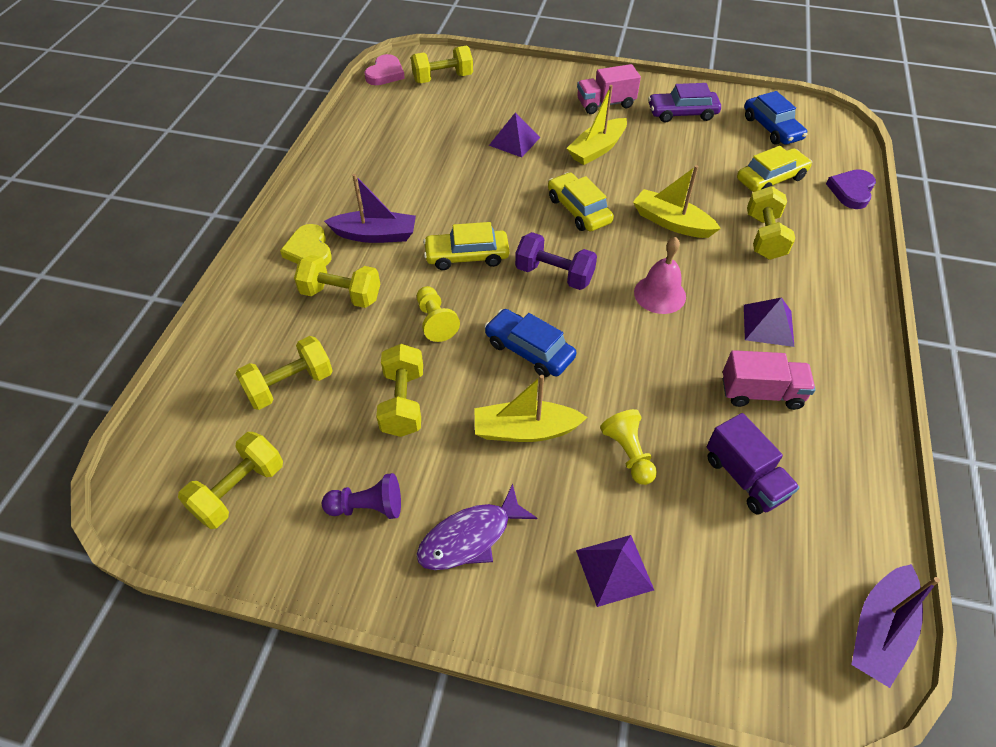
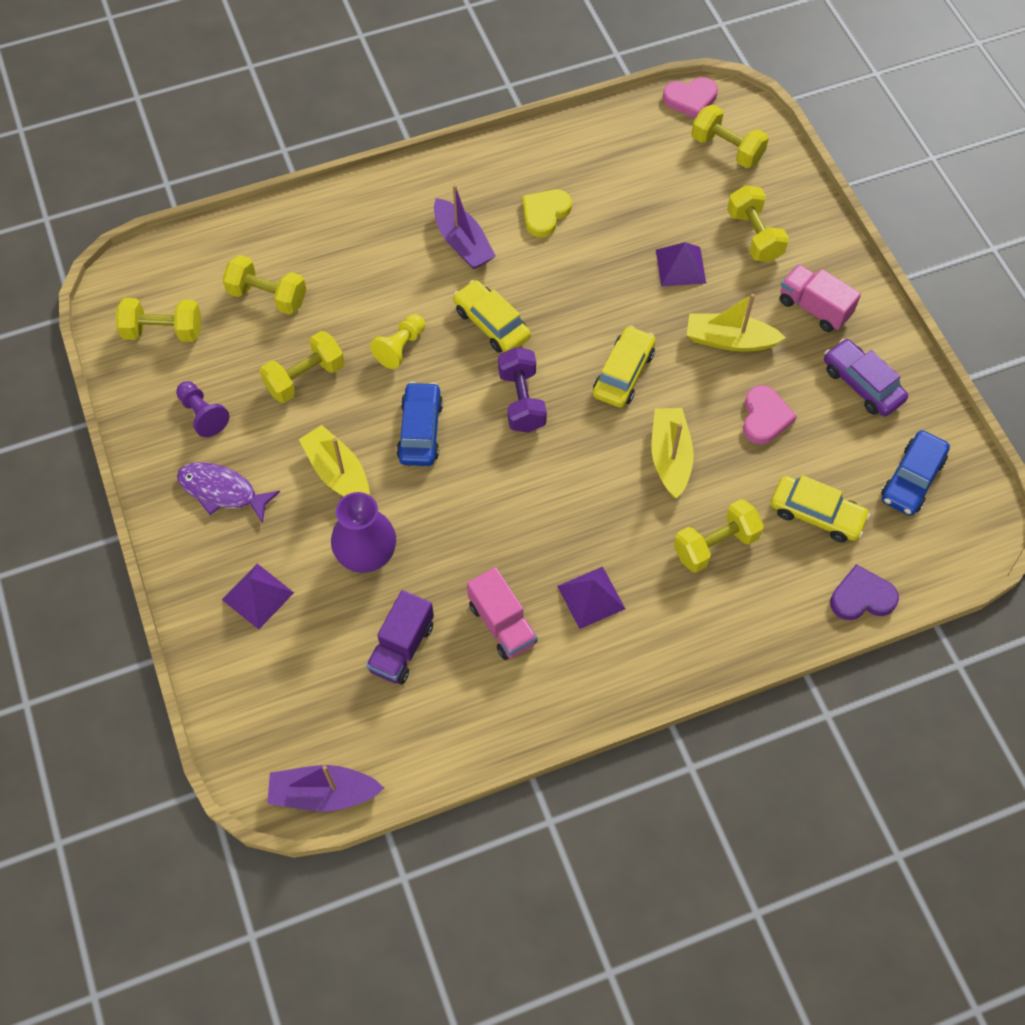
camera: 55 degrees right, 10 degrees up
yellow heart [280,224,332,265] -> yellow heart moved to [522,190,572,237]
yellow dumbbell [294,255,380,308] -> yellow dumbbell moved to [727,185,789,262]
yellow pawn [600,409,657,485] -> purple vase [331,492,396,573]
pink bell [634,237,686,314] -> none
none -> pink heart [743,385,797,444]

